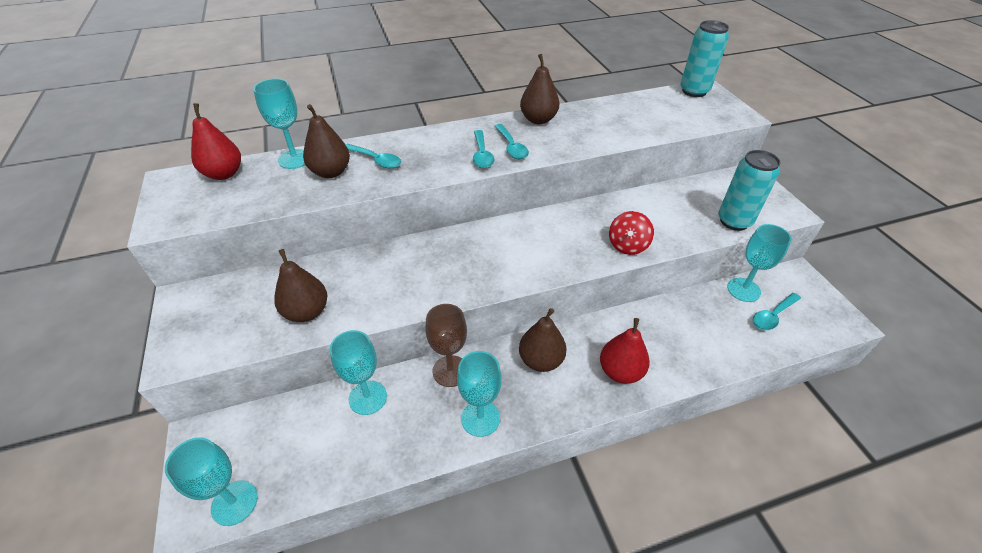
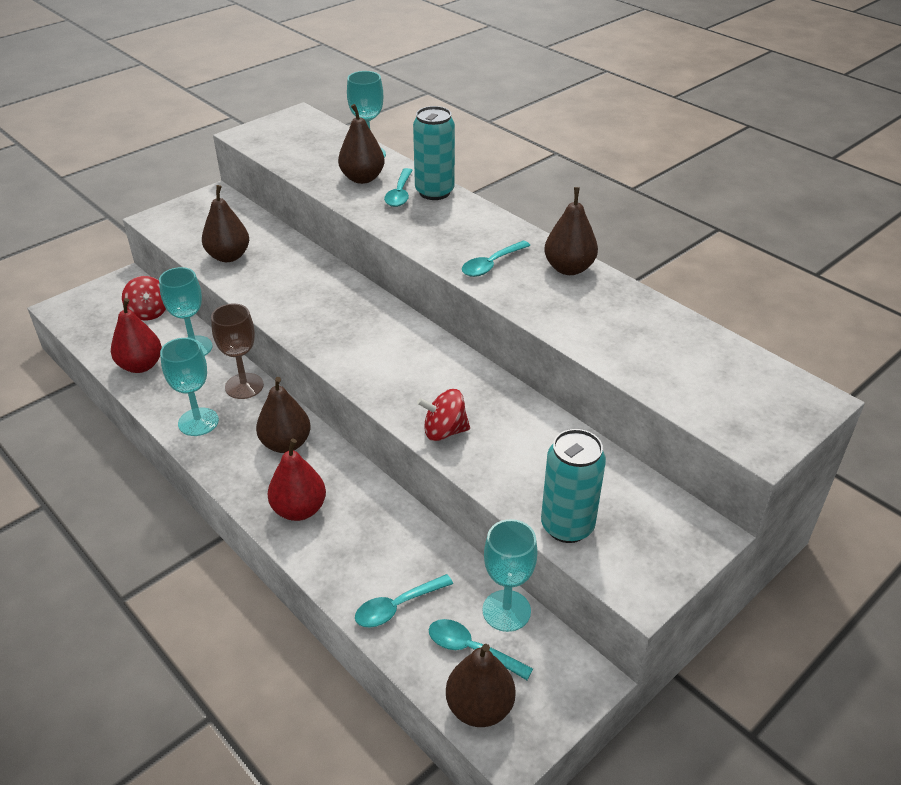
camera: 65 degrees right, 5 degrees down
turquoise goblet [165,437,258,526] -> none
red pear [191,103,241,180] -> red pear moved to [111,298,162,373]
turquoise spoon [473,130,494,168] -> turquoise spoon moved to [355,574,453,627]
turquoise can [680,20,729,97] -> turquoise can moved to [413,106,455,200]
none -> red spinning top [122,276,166,321]
none -> brown pear [446,644,516,727]

